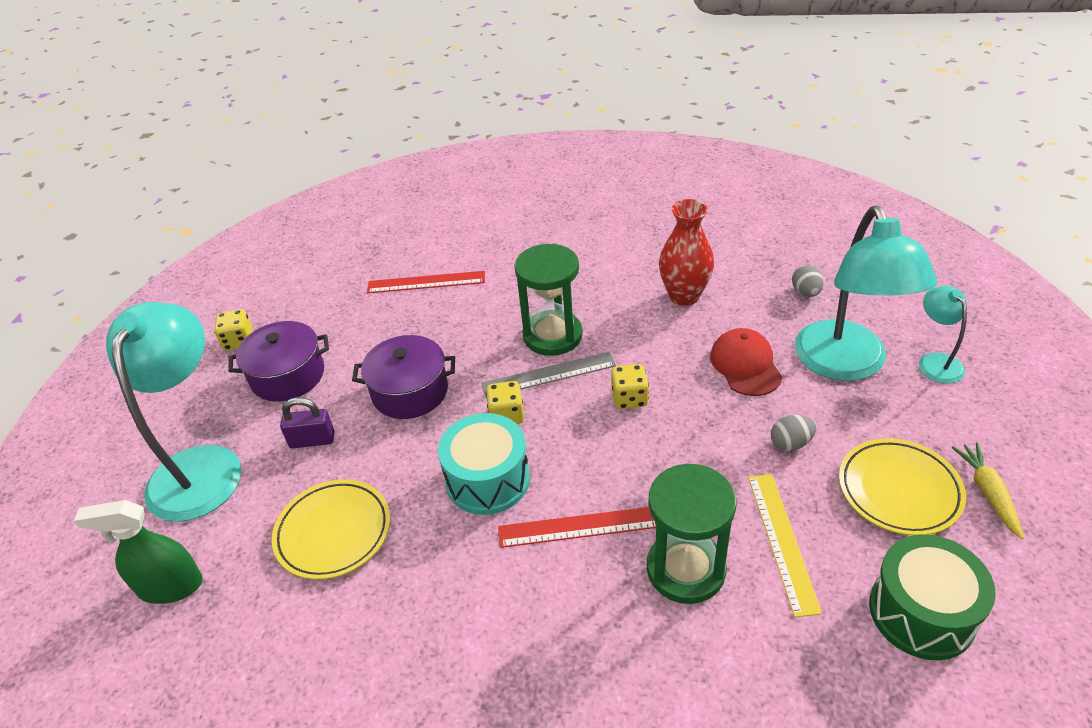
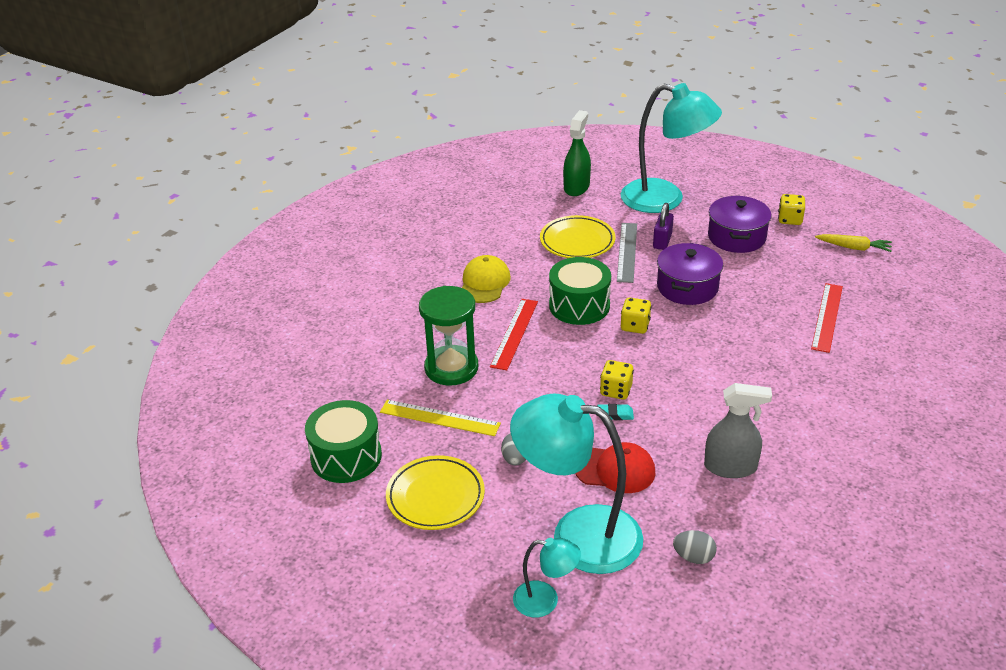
camera: 110 degrees right, 5 degrees down
turquoise drum [438,413,530,515] -> green drum [549,257,611,325]
grey ruler [481,352,616,398] -> grey ruler moved to [617,223,637,283]
green hourglass [514,244,583,356] -> none
red vase [659,199,714,306] -> grey spray bottle [704,383,772,478]
yellow carrot [951,443,1024,539] -> yellow carrot moved to [815,234,892,252]
none -> yellow cap [462,255,511,303]
none -> turquoise eraser [597,404,634,420]

